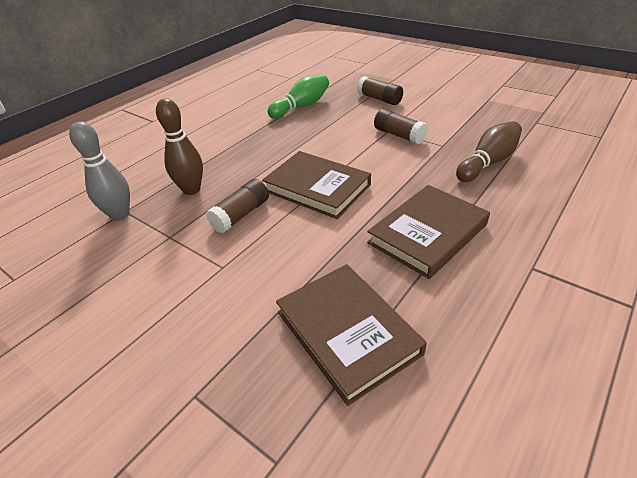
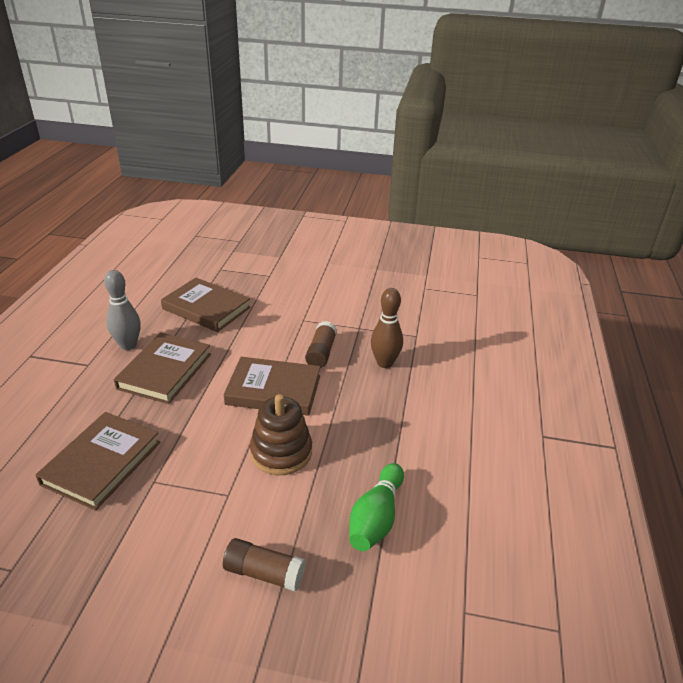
camera: 150 degrees right, 5 degrees down
grey bowling pin [69,121,130,221] -> grey bowling pin moved to [104,270,141,350]
brown glue stick [374,109,428,144] -> none
brown bowling pin [456,121,522,182] -> brown book [35,412,160,511]
none -> brown stacking toy [250,394,312,475]

